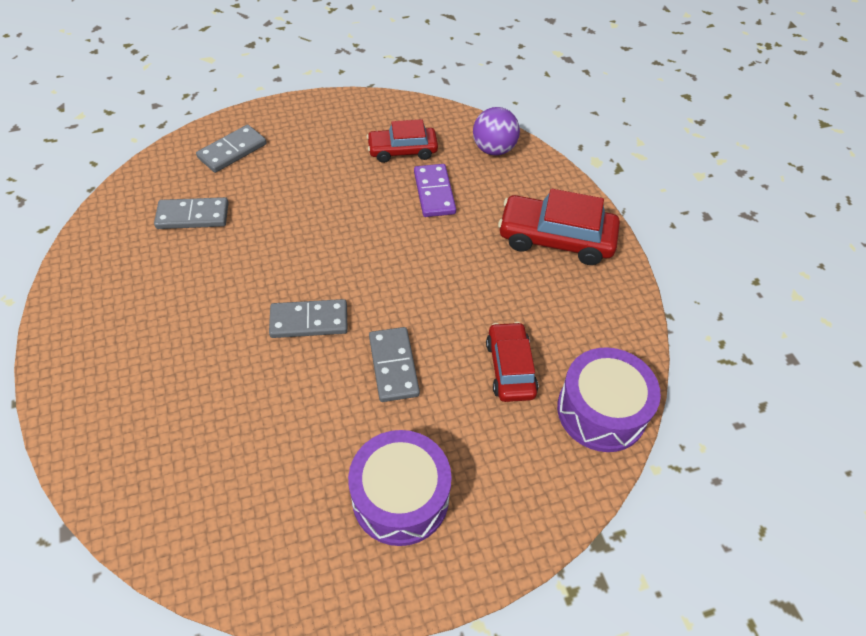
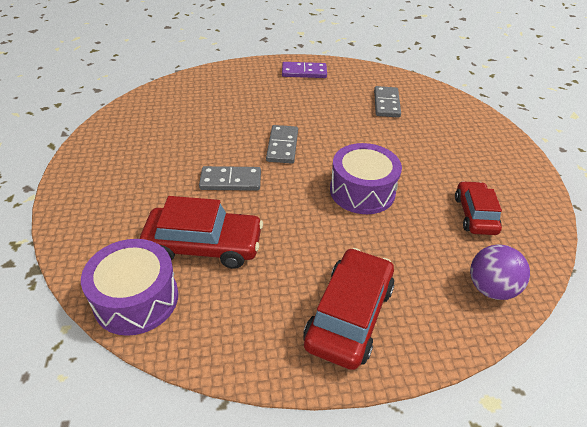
camera: 100 degrees right, 10 degrees down
grey domino [196,125,267,173] -> none
purple drum [348,430,452,546] -> purple drum moved to [330,143,402,214]
purple domino [414,164,456,217] -> purple domino moved to [282,62,327,78]
red car [486,322,538,402] -> red car [140,196,263,269], size x1.53

